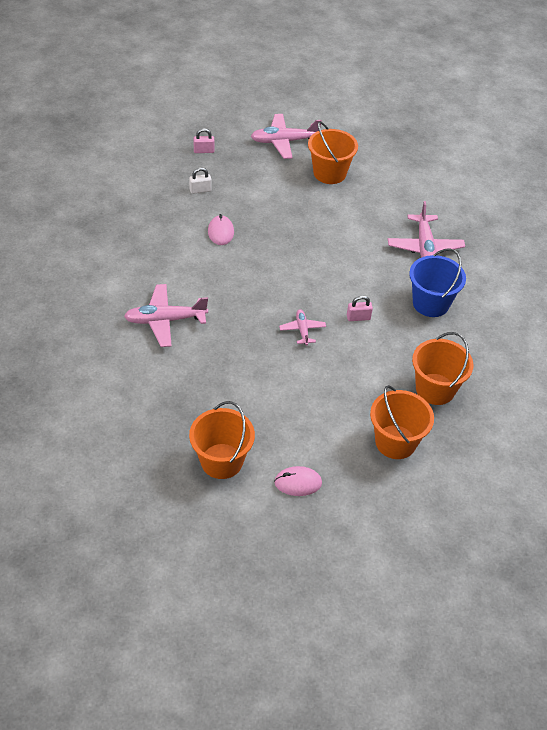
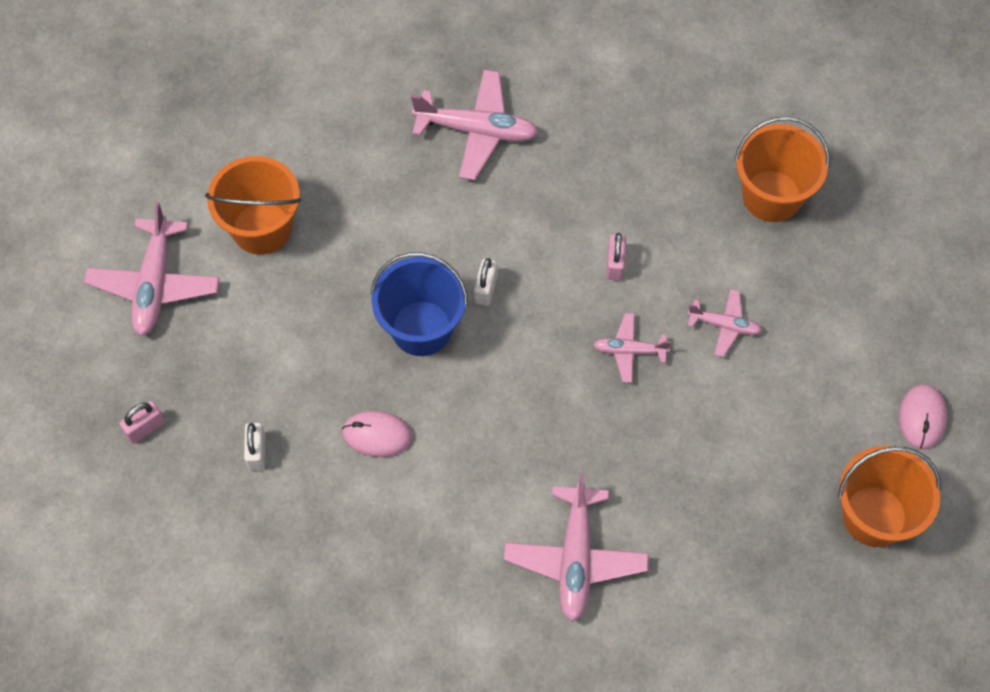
camera: 75 degrees left, 15 degrees up
pink padlock [193,128,215,153] -> pink padlock turned 45 degrees clockwise [120,401,165,444]
orange bucket [370,385,434,459] -> none
blue bucket [409,248,466,317] -> blue bucket moved to [371,252,468,356]
none -> white padlock [474,258,498,306]
none -> pink plane [688,289,762,357]

